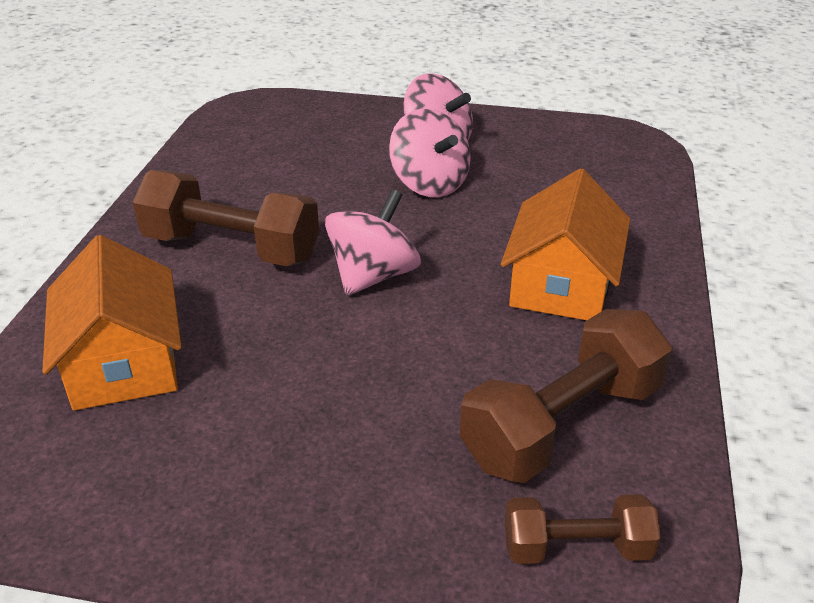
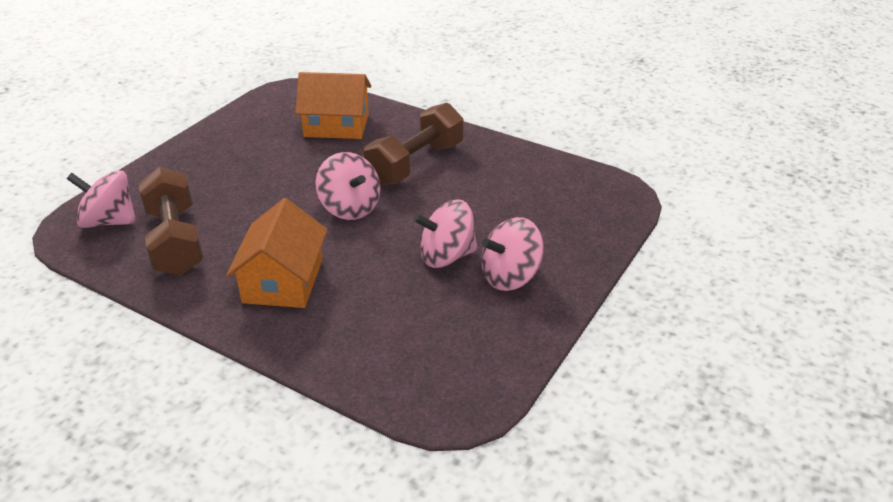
camera: 110 degrees right, 0 degrees up
orange house [501,168,630,320] -> orange house turned 60 degrees clockwise [226,198,328,308]
brown dumbbell [505,494,661,564] -> pink spinning top [67,170,136,228]

